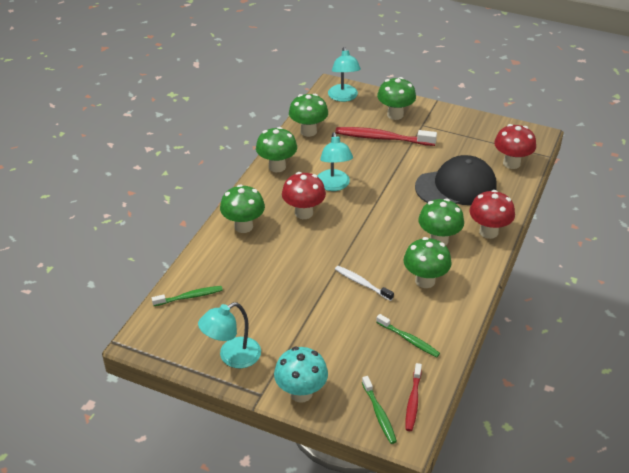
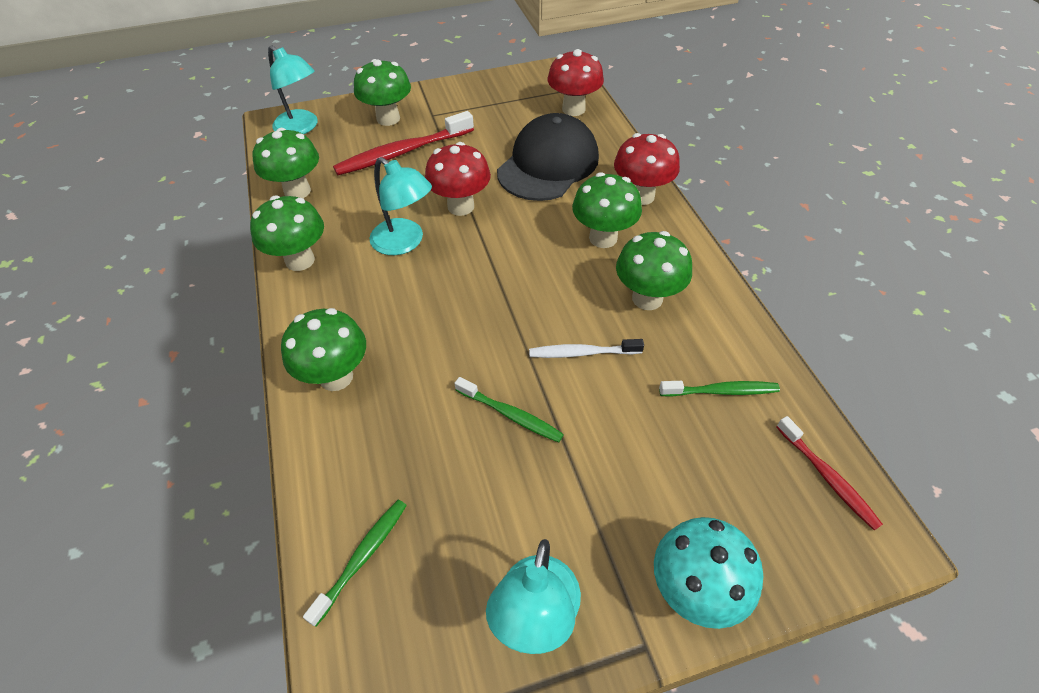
camera: 40 degrees left, 10 degrees up
red mushroom [282,172,326,219] -> red mushroom moved to [425,142,491,216]
green toothbrush [362,376,397,444] -> green toothbrush moved to [455,377,564,442]

